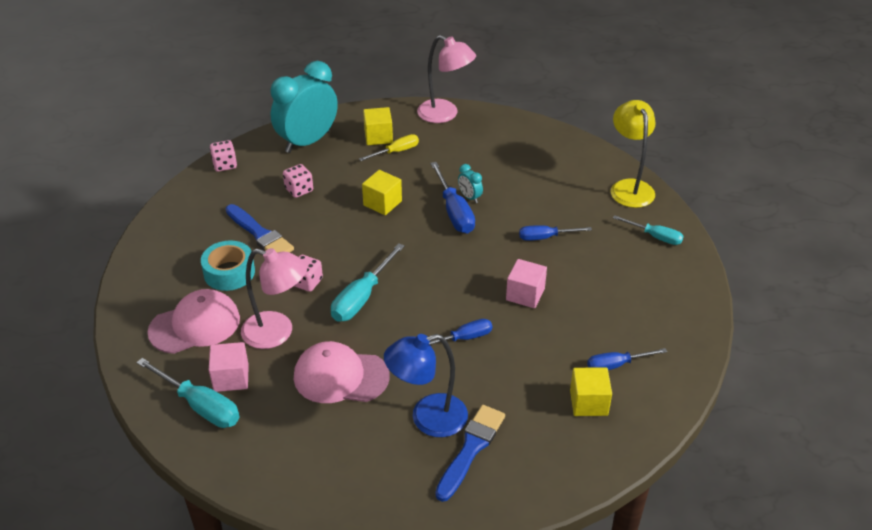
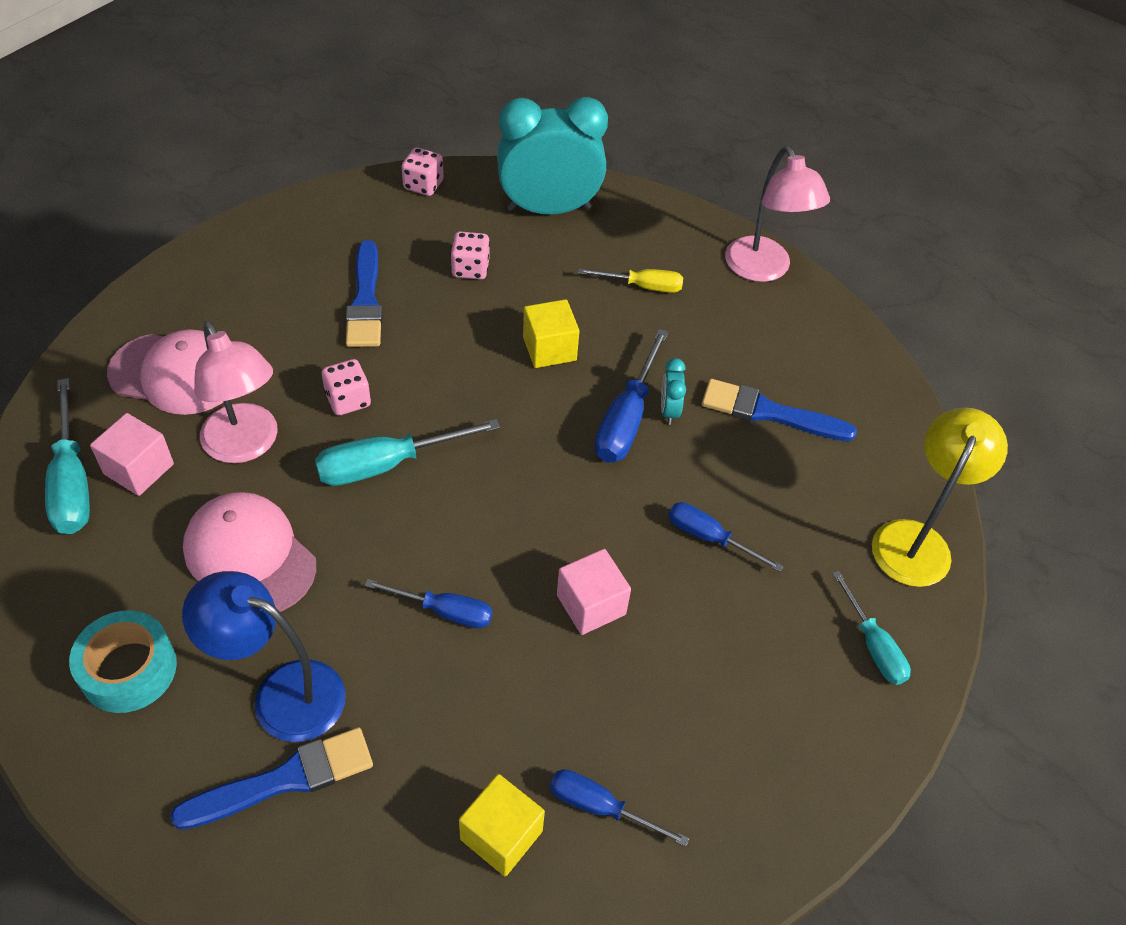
camera: 35 degrees right, 10 degrees up
turquoise tape [201,241,255,291] -> turquoise tape moved to [69,610,177,713]
yellow cube [363,107,393,145] -> none
none -> blue brush [702,379,857,441]

